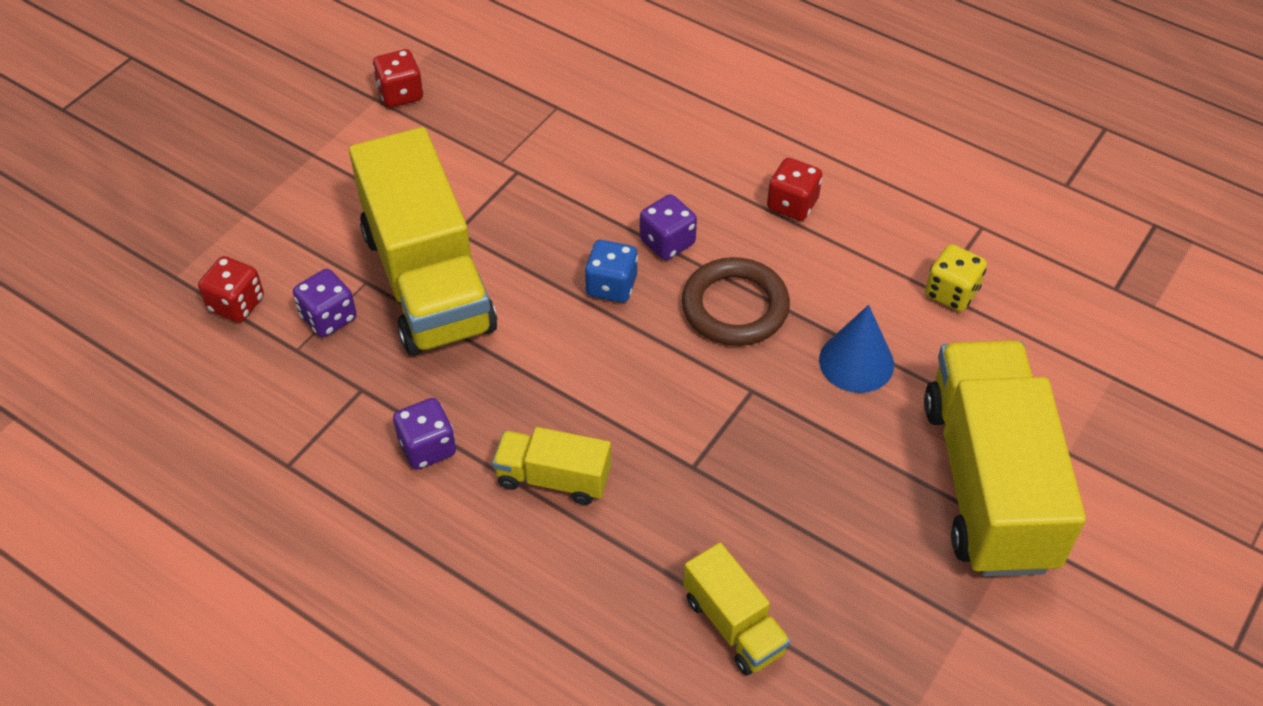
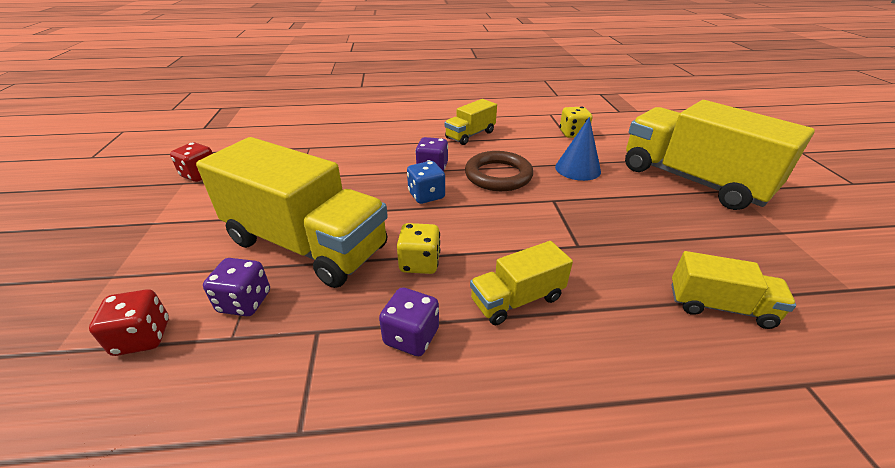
camera: 40 degrees left, 15 degrees down
red dice [767,158,822,221] -> yellow truck [445,99,497,145]
none -> yellow dice [397,223,440,274]

